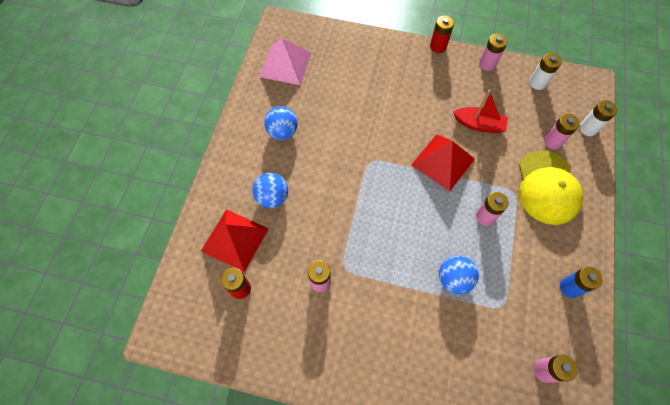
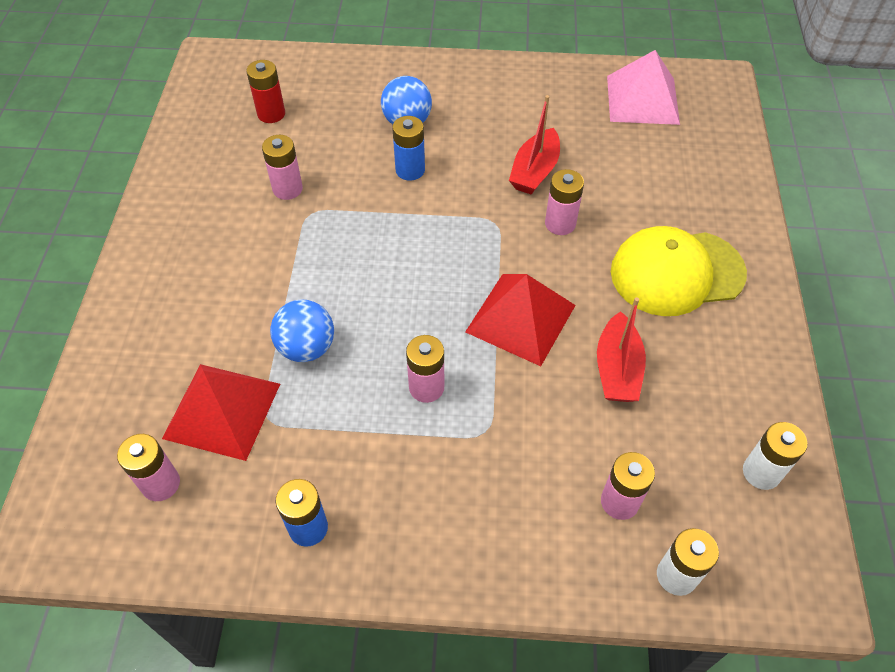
camera: 80 degrees right, 10 degrees down
red pyramid [201,209,269,272] -> red pyramid moved to [162,364,280,461]
blue ball [264,106,298,140] -> none
red battery [430,16,454,53] -> none
pink battery [479,34,508,71] -> pink battery moved to [545,169,584,235]
yellow cap [519,151,583,225] -> yellow cap moved to [611,226,747,316]
none -> blue battery [392,116,425,181]
none -> red boat [509,95,560,195]

